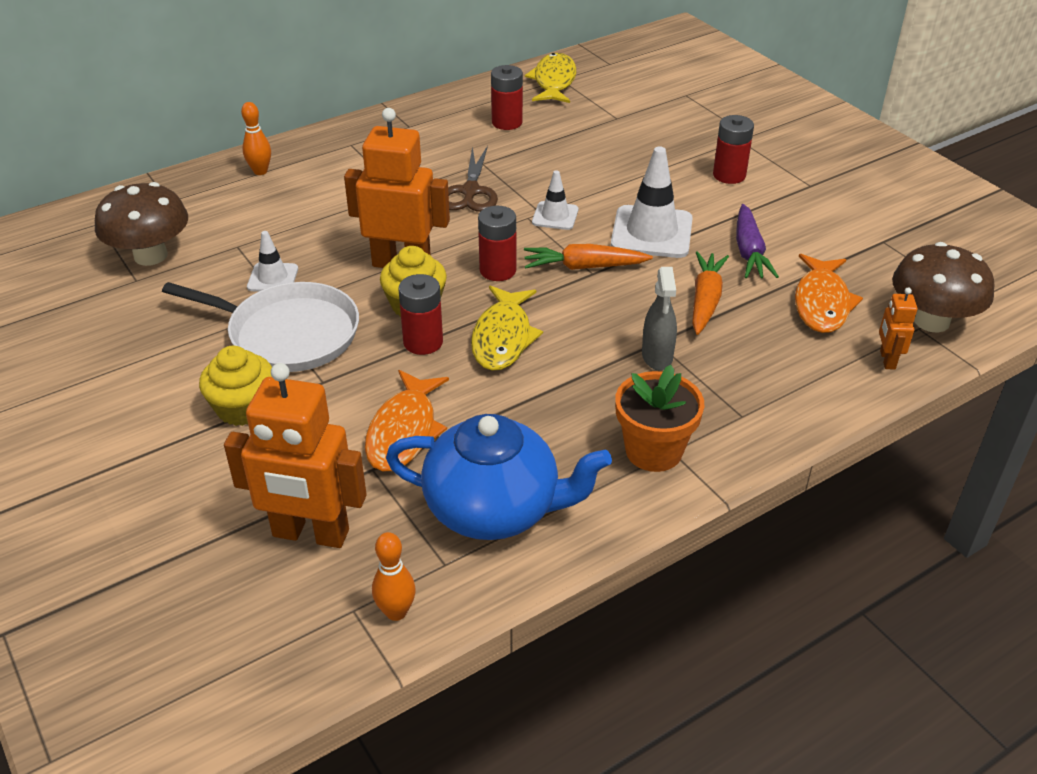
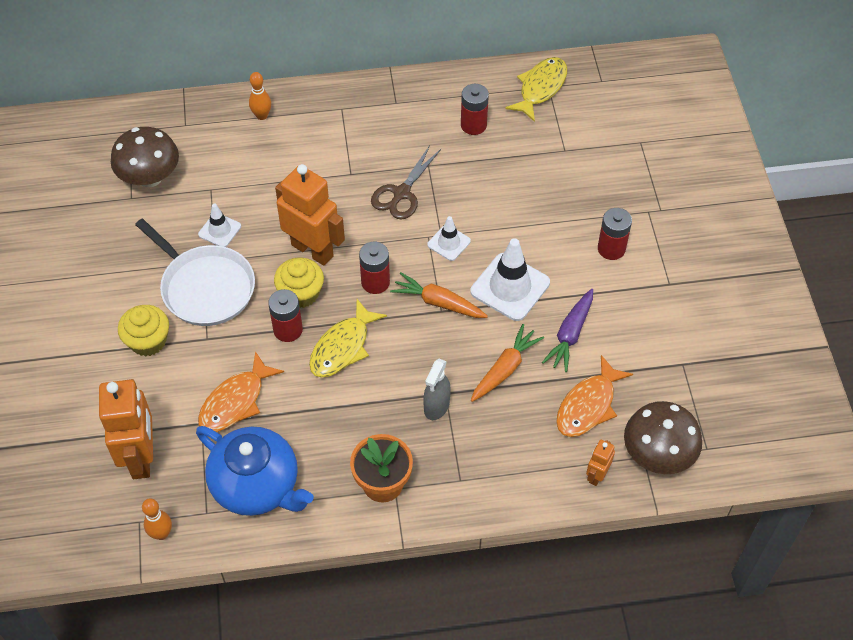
camera: 25 degrees right, 15 degrees up
orange robot [224,363,367,548] -> orange robot turned 135 degrees counterclockwise [99,379,153,479]

